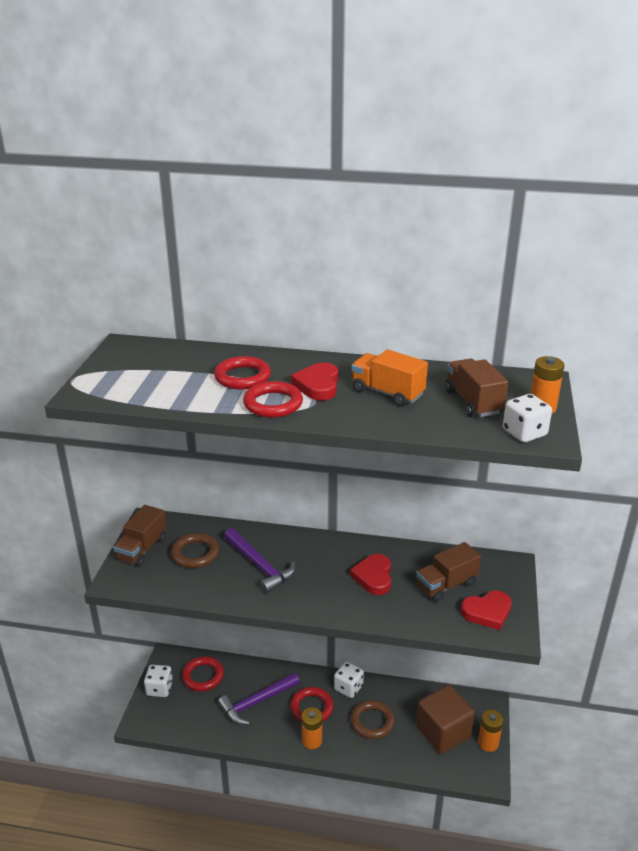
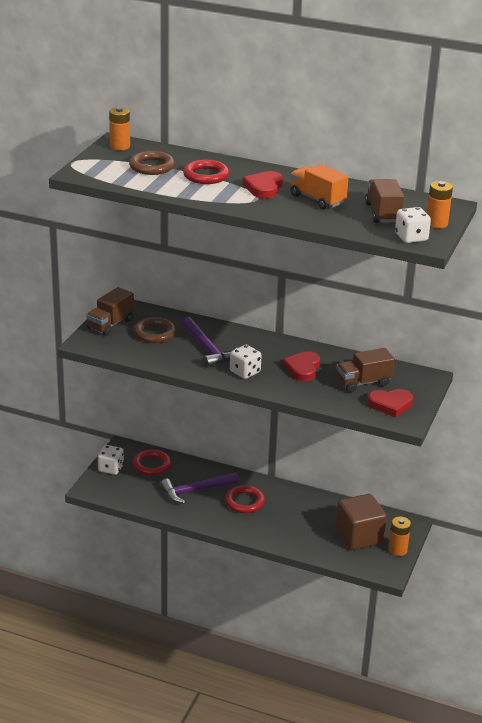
camera: 10 degrees right, 0 degrees up
red ring [243,381,303,418] -> none
orange battery [301,707,322,749] -> orange battery moved to [109,107,130,150]
white dice [334,662,364,698] -> white dice moved to [230,345,262,379]
brown ring [351,700,395,739] -> brown ring moved to [129,151,175,175]

